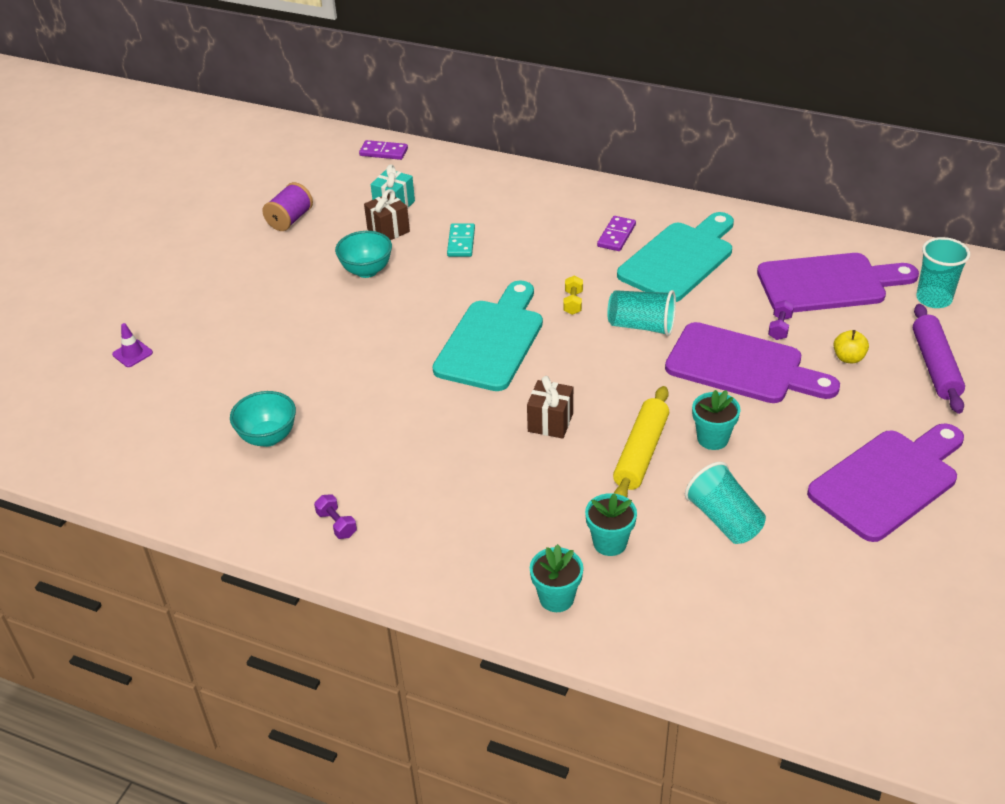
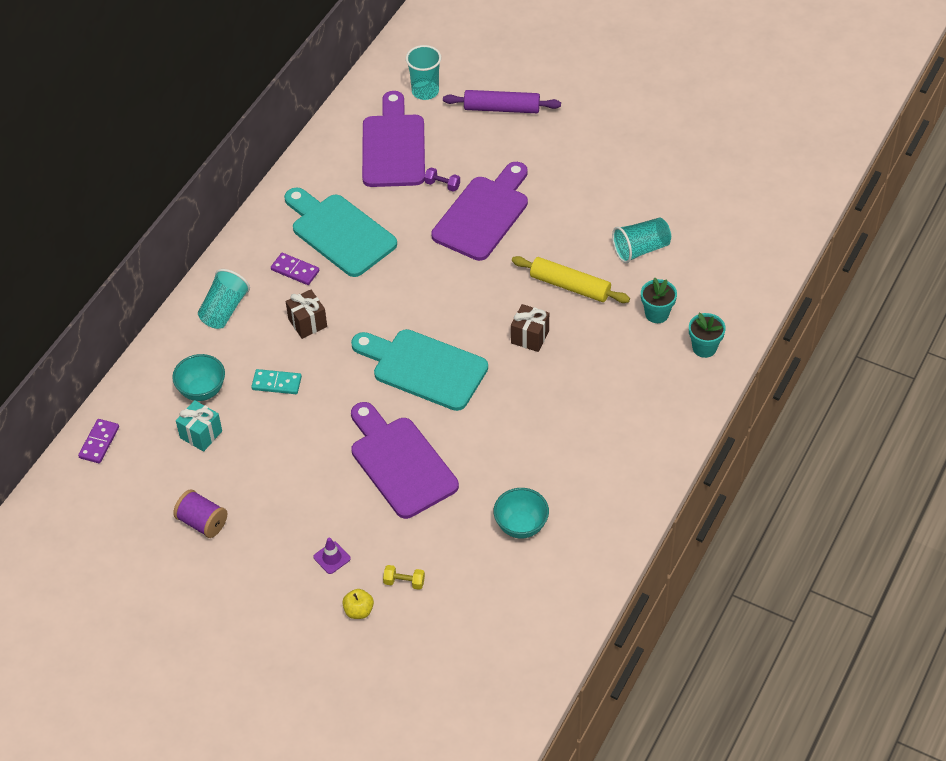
camera: 85 degrees left, 10 degrees up
purple traffic cone [112,323,153,367] -> purple traffic cone moved to [313,538,351,574]
purple dumbbell [314,494,357,539] -> none
turquoise bowl [335,231,392,278] -> turquoise bowl moved to [172,354,225,401]
brown gift [364,189,410,240] -> brown gift moved to [286,289,327,339]
yellow dumbbell [563,275,583,315] -> yellow dumbbell moved to [383,565,425,590]
turquoise cup [607,290,676,336] -> turquoise cup moved to [198,269,250,329]
turquoise flower pot [692,390,741,450] -> none
purple cutting board [807,423,964,542] -> purple cutting board moved to [351,402,459,519]
yellow apple [833,330,869,363] -> yellow apple moved to [342,589,374,619]

